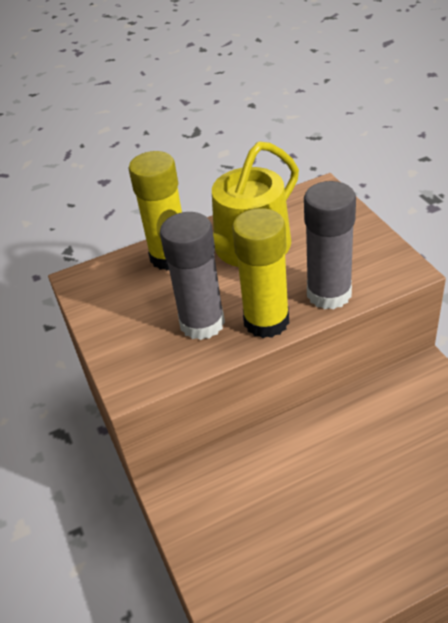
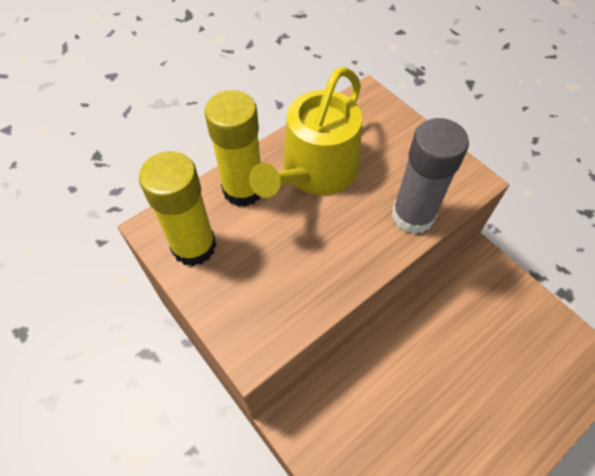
camera: 20 degrees left, 15 degrees up
grey glue stick [160,212,225,340] -> none
yellow glue stick [232,208,289,338] -> yellow glue stick moved to [139,151,217,266]

